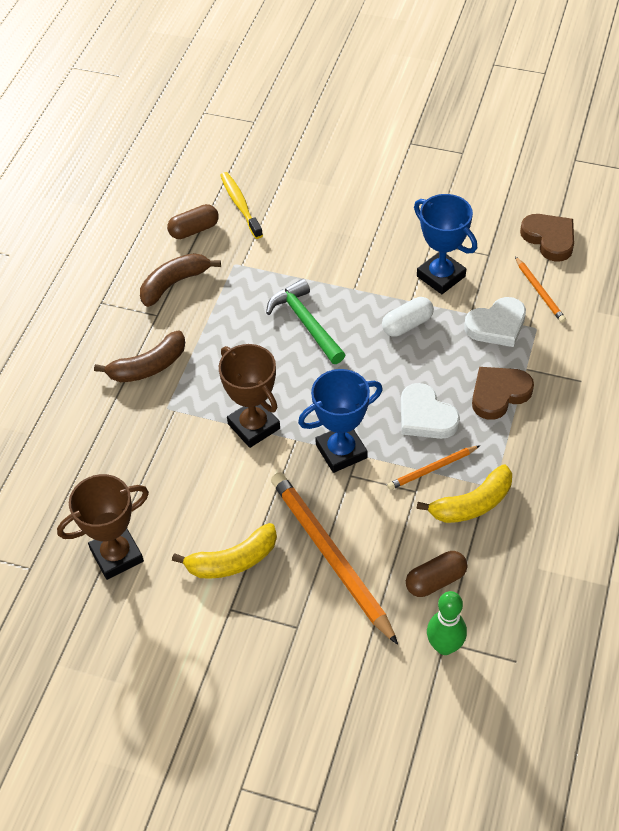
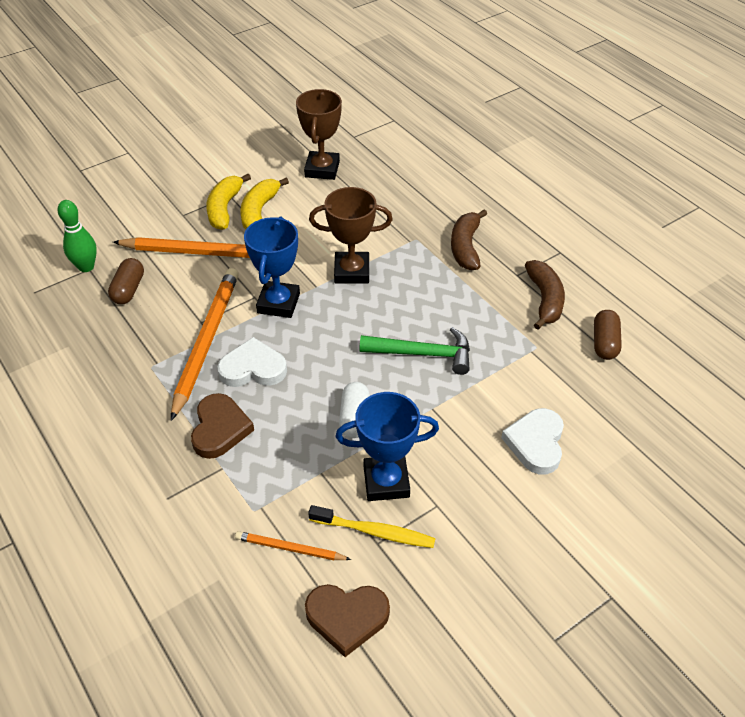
camera: 125 degrees right, 5 degrees down
yellow toothbrush [220,172,263,239] -> yellow toothbrush moved to [308,505,436,548]
orange pencil [387,445,480,490] -> orange pencil [171,268,239,421], size x2.04
yellow banana [416,464,512,523] -> yellow banana moved to [206,174,251,230]
white heart [464,297,526,347] -> white heart moved to [501,408,564,474]

